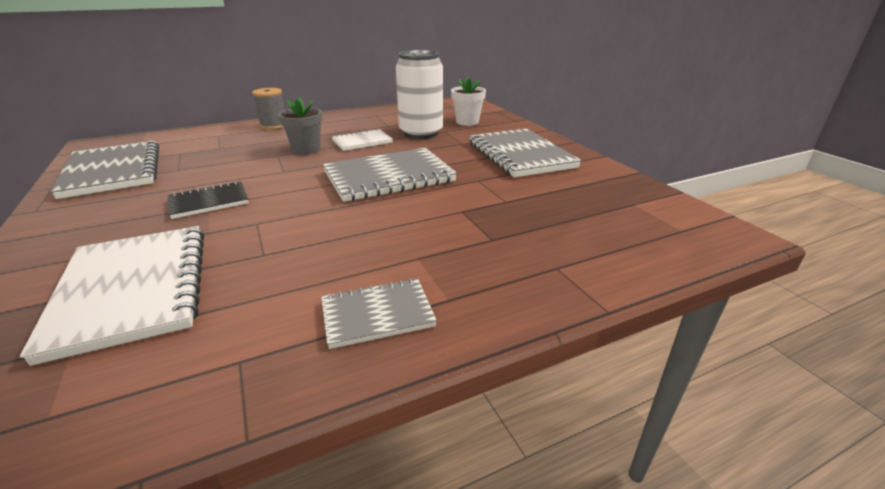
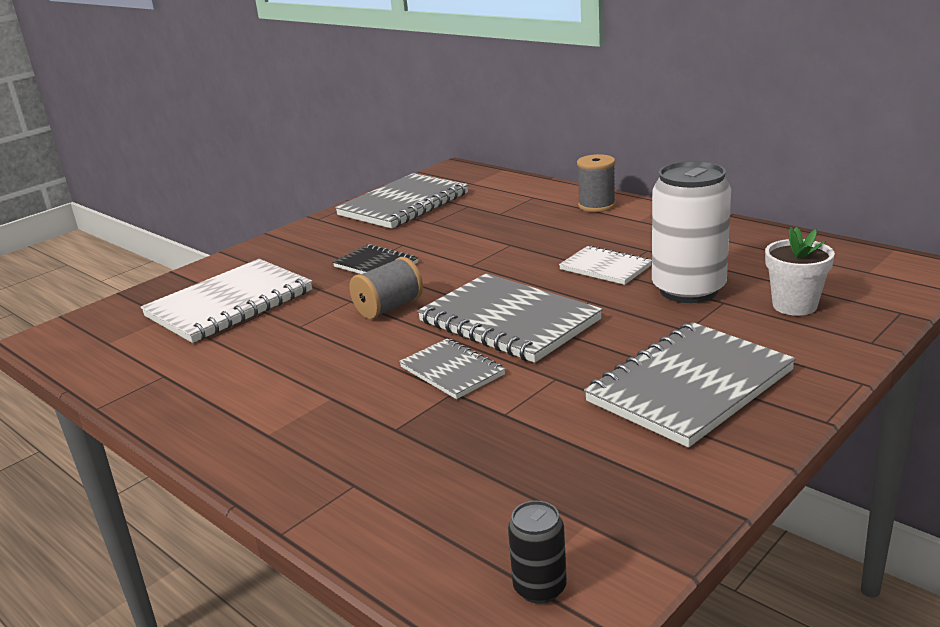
camera: 70 degrees right, 5 degrees down
grey flower pot [279,97,322,155] -> none
grey notebook [321,278,437,349] -> grey notebook moved to [399,338,505,399]
none -> grey spool [350,257,423,319]
none -> black can [508,501,567,604]

